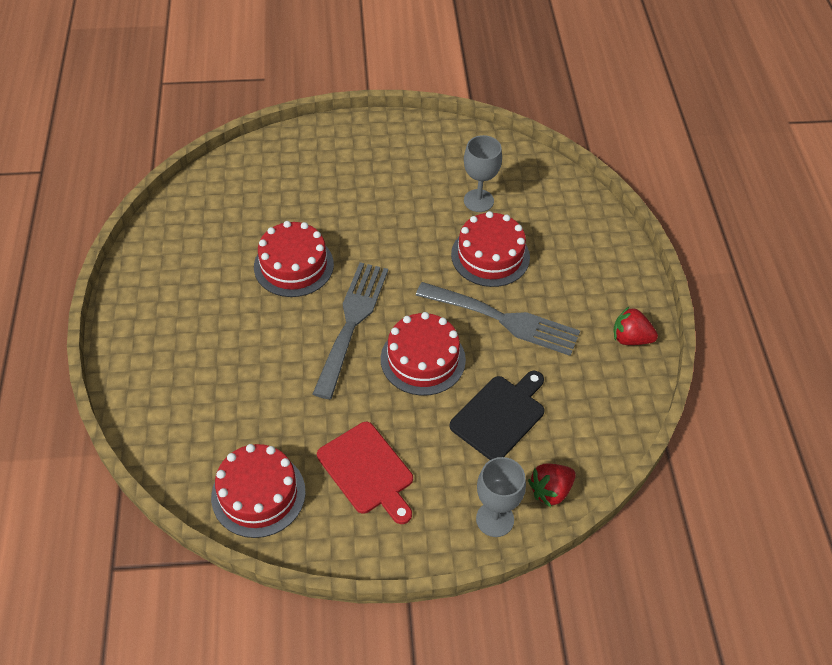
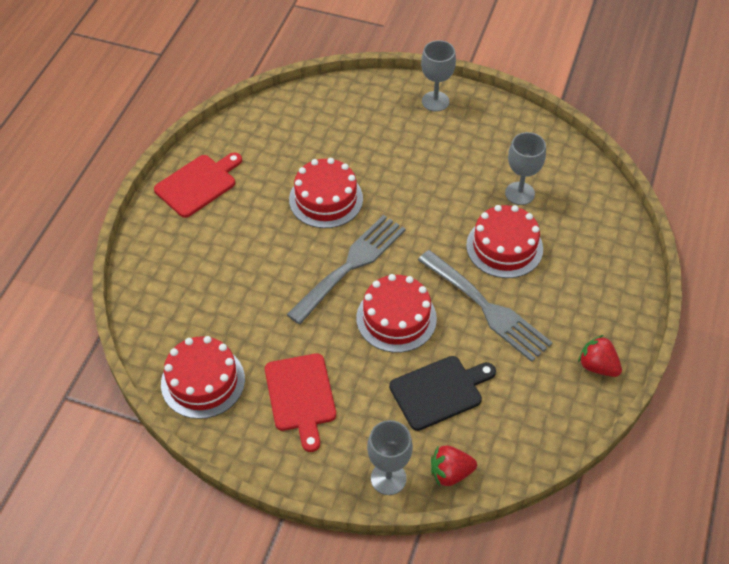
camera: 25 degrees right, 0 degrees up
none -> red cutting board [154,152,242,218]
none -> grey goblet [421,40,456,112]

